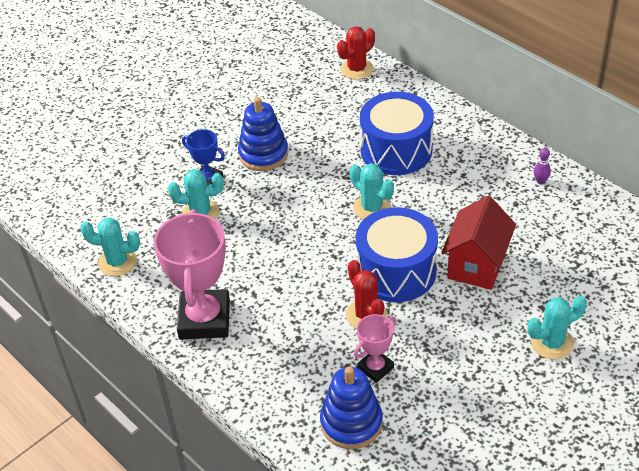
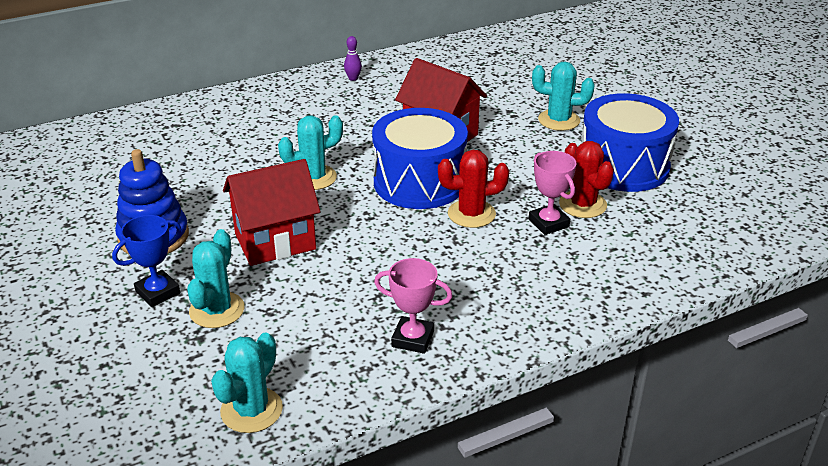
camera: 75 degrees left, 10 degrees down
pink trophy [154,209,230,340] -> pink trophy [374,258,452,354], size x0.51
blue stacking toy [320,367,383,449] -> none
red cactus [337,26,375,80] -> red cactus moved to [559,141,614,218]
blue drum [360,92,434,175] -> blue drum moved to [582,93,679,192]
turquoise cactus [527,296,587,359] -> turquoise cactus turned 75 degrees counterclockwise [532,62,595,131]
none -> red house [223,159,320,266]

